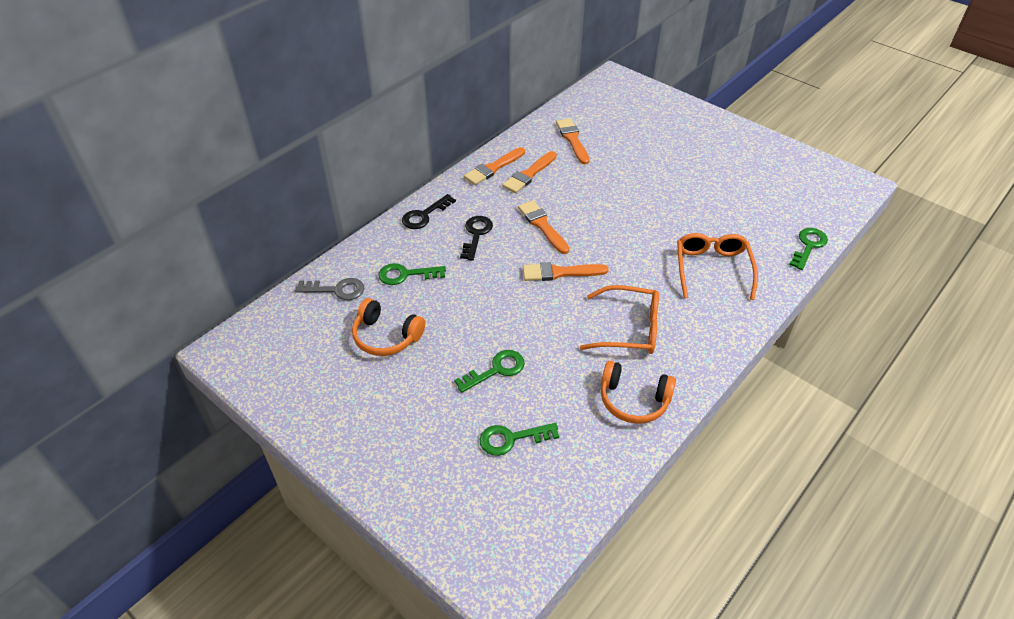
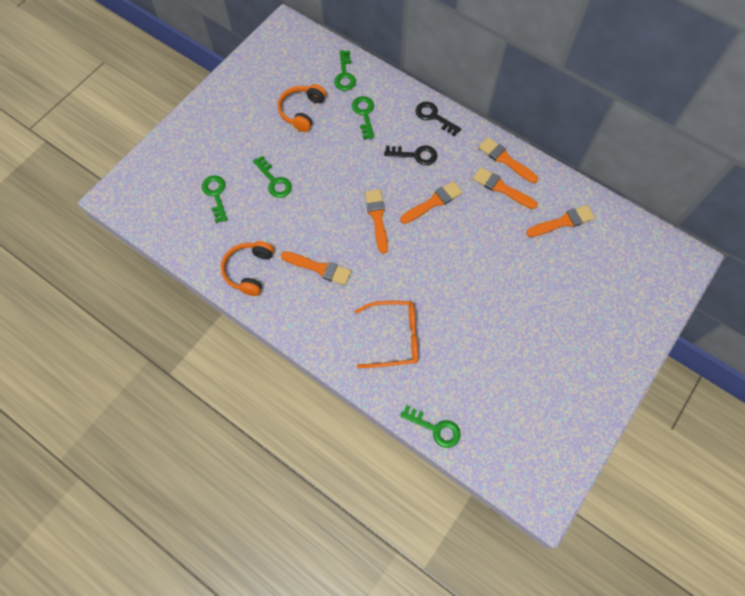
camera: 85 degrees right, 20 degrees up
grey key [295,278,364,300] -> green key [334,50,356,91]
orange glasses [580,285,659,354] -> orange brush [281,251,351,285]

